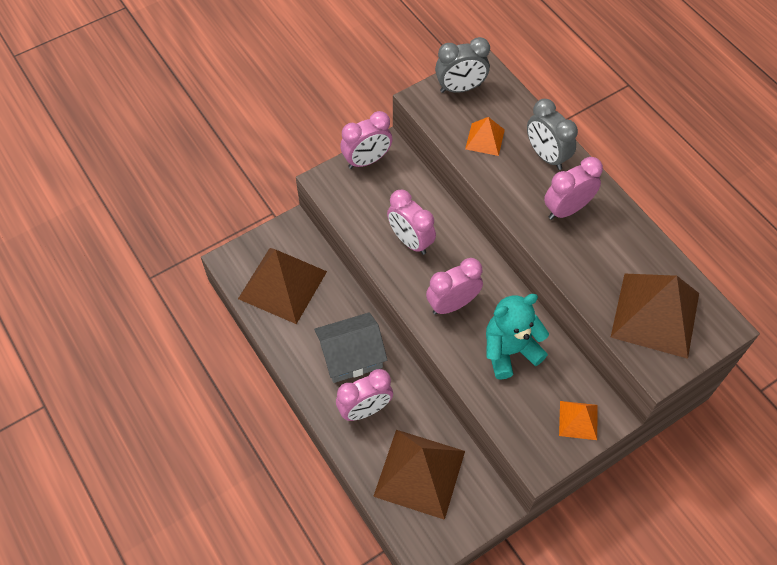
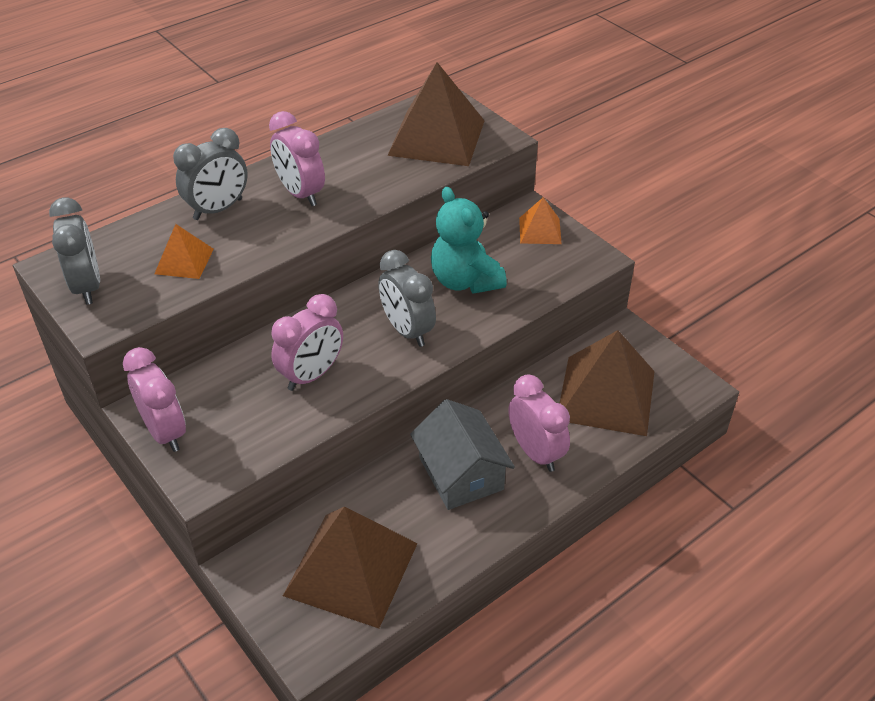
camera: 95 degrees left, 15 degrees down
pink clock [426,258,483,315] -> grey clock [378,250,436,347]

